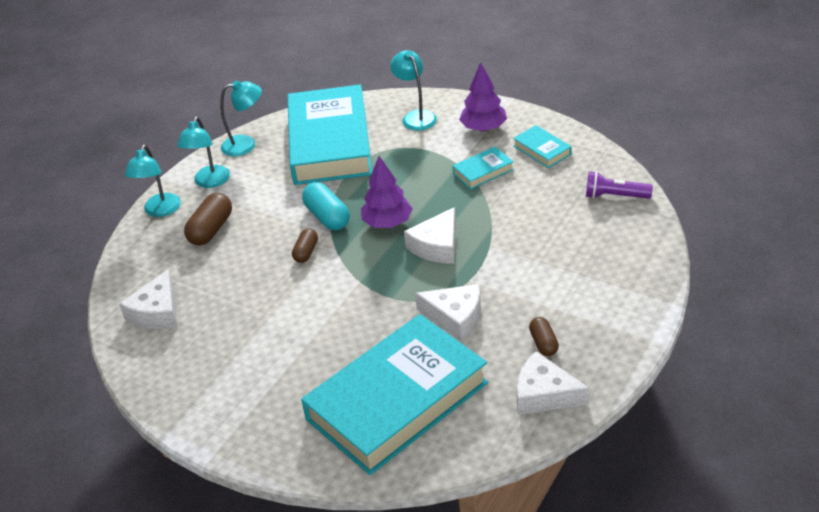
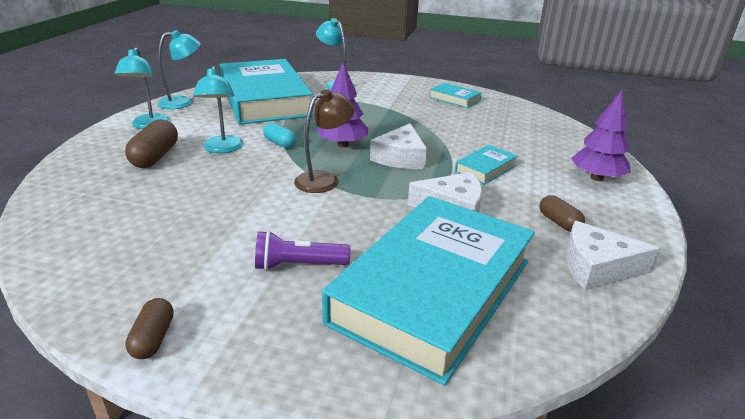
camera: 20 degrees left, 10 degrees down
white cheese [119,269,177,329] -> none
turquoise lamp [125,145,181,217] -> turquoise lamp moved to [193,66,243,153]
brown capsule [292,229,318,263] -> brown capsule moved to [125,298,174,359]
turquoise capsule [302,182,350,230] -> turquoise capsule [263,123,296,148], size x0.62
turquoise book [453,146,514,189] -> turquoise book moved to [455,145,518,185]
purple tree [459,62,507,132] -> purple tree moved to [571,90,631,181]
purple flashlight [586,171,653,199] -> purple flashlight moved to [255,231,350,271]
none -> brown lamp [294,89,355,193]

